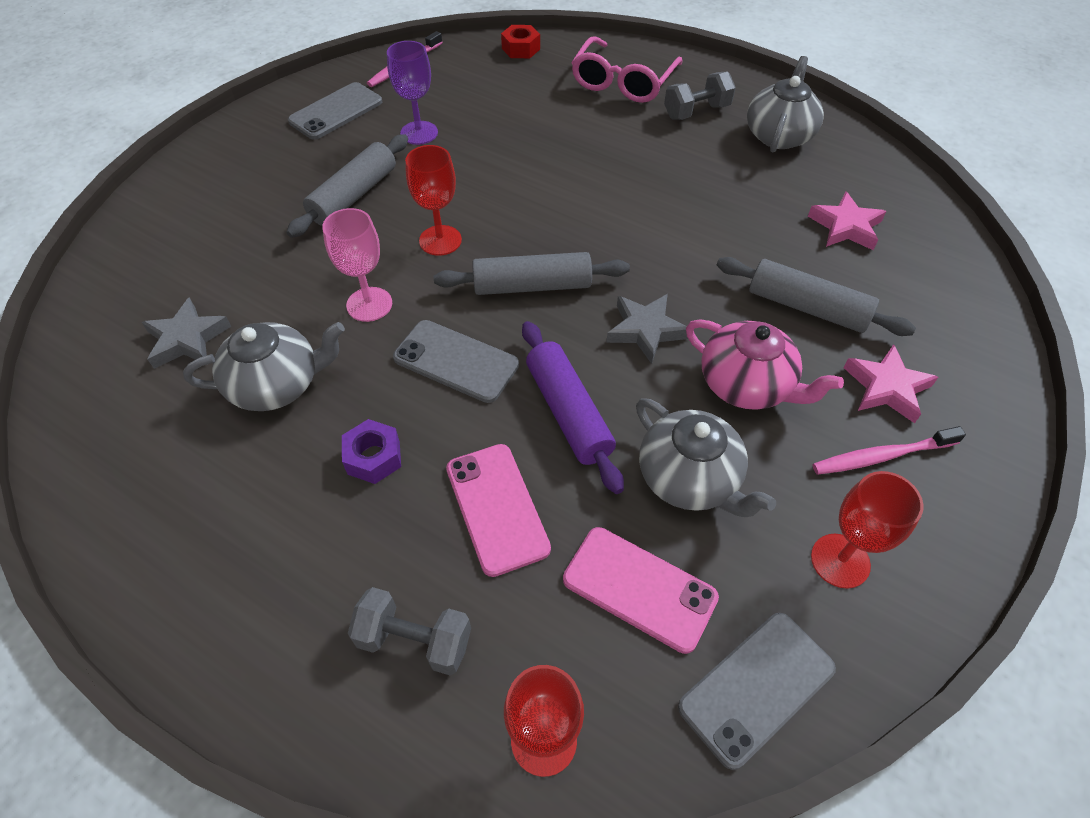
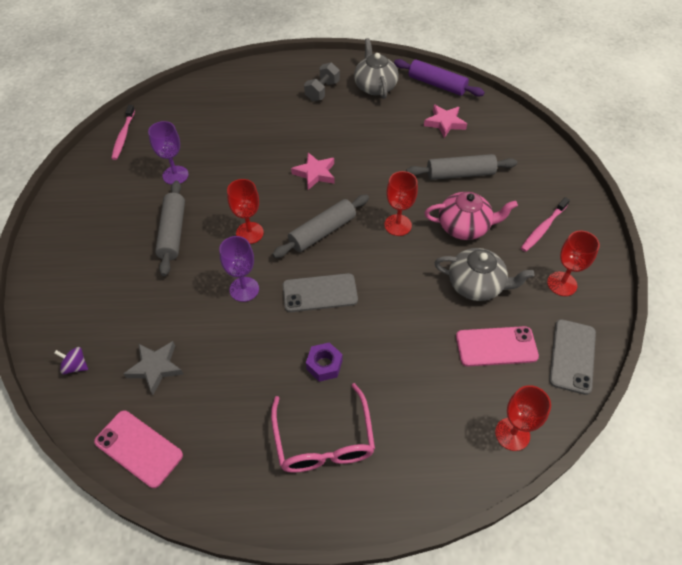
camera: 35 degrees left, 0 degrees up
grey teapot [183,322,345,411] -> none
grey phone [288,82,382,140] -> none
pink goblet [322,208,392,322] -> purple goblet [219,236,259,302]
grey dumbbell [348,587,471,675] -> none
pink phone [446,444,551,577] -> pink phone moved to [94,410,183,488]
red nut [501,25,540,58] -> none
purple rolling pin [522,321,624,494] -> purple rolling pin moved to [394,59,485,97]
pink glasses [571,36,682,103] -> pink glasses moved to [271,383,375,473]
grey star [606,294,688,364] -> red goblet [384,171,418,236]
pink star [843,344,938,423] -> pink star moved to [291,152,335,190]
none -> purple spinning top [54,347,88,374]

